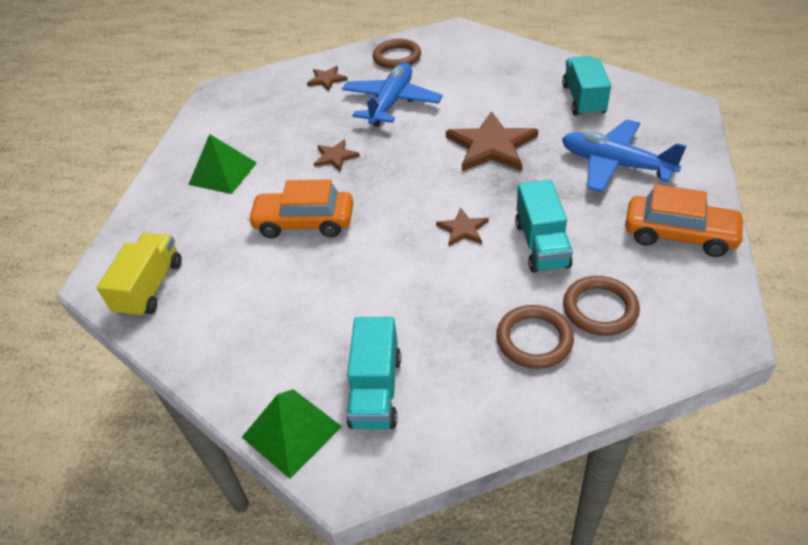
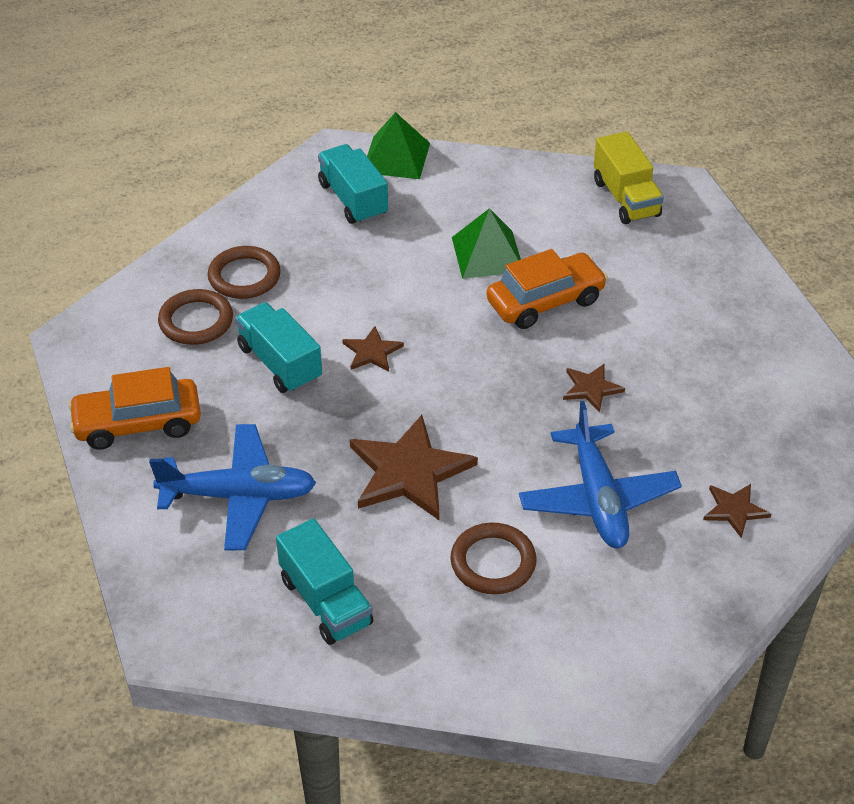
camera: 145 degrees right, 0 degrees up
green pyramid [188,134,257,194] -> green pyramid moved to [452,208,521,279]
brown ring [373,39,421,69] -> brown ring moved to [450,523,536,594]

